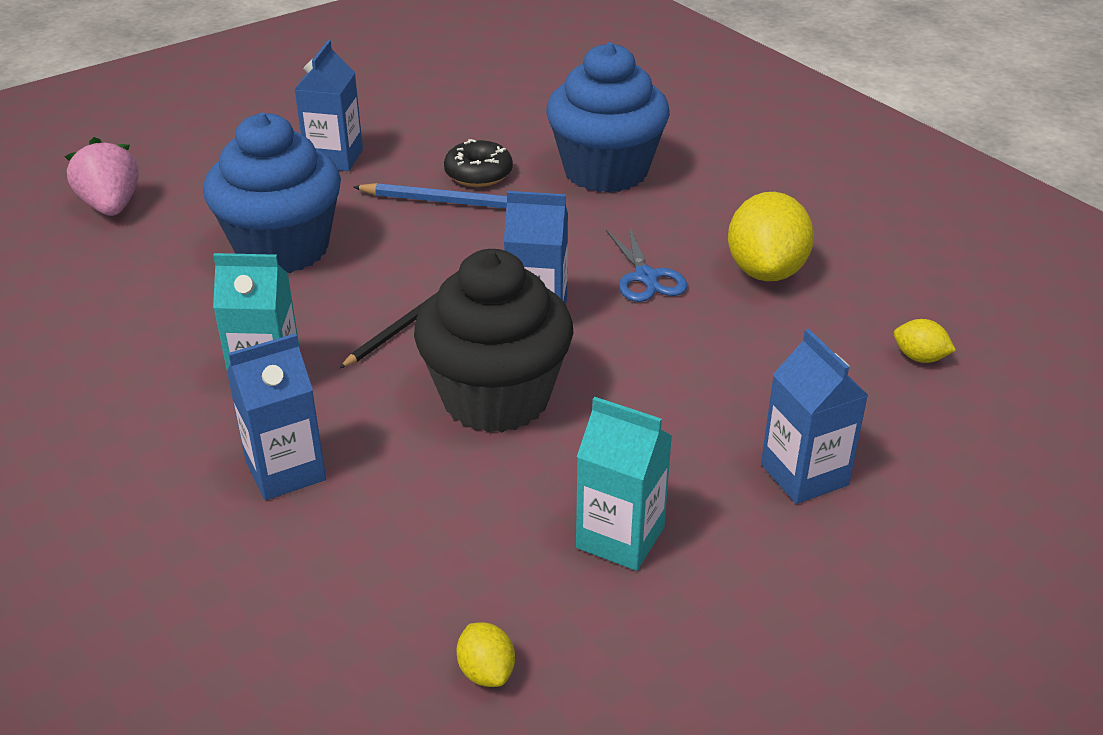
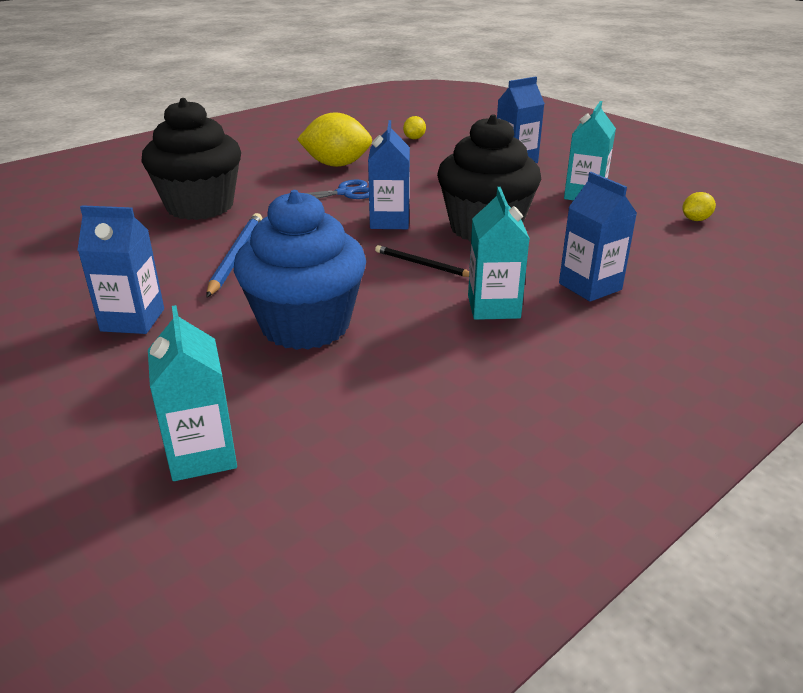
camera: 95 degrees left, 5 degrees down
pink strawberry [65,137,139,216] -> turquoise carton [148,305,237,481]
black donut [444,139,513,187] -> none
blue cupcake [546,42,670,193] -> black cupcake [141,98,241,220]

